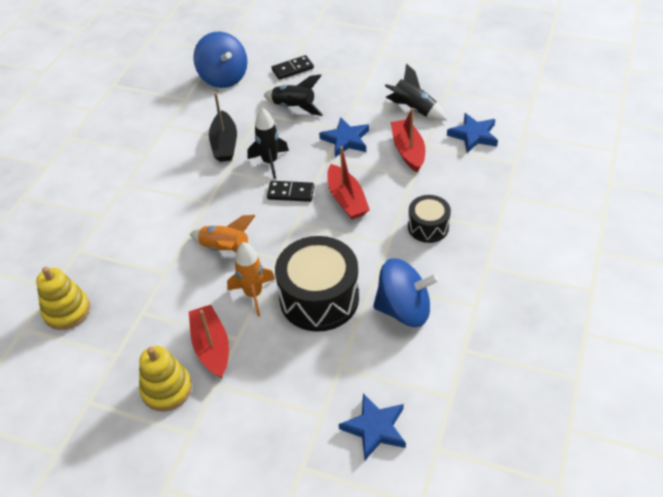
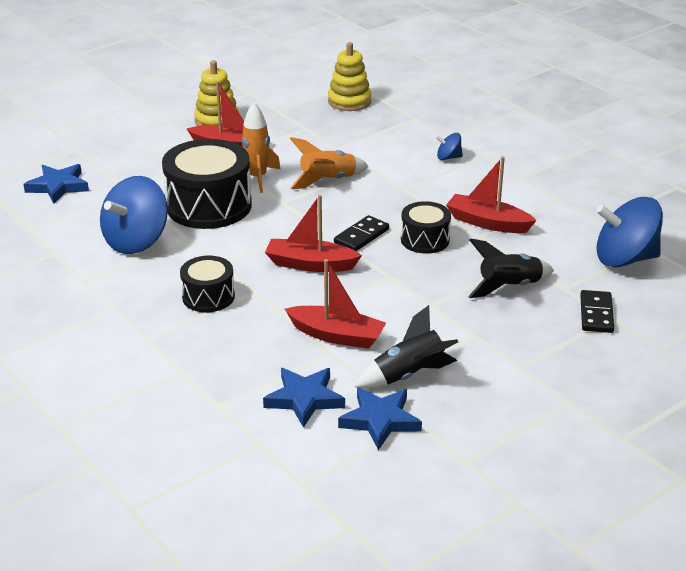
camera: 120 degrees right, 15 degrees down
black boat [209,92,237,162] -> red boat [446,156,537,233]
black rocket [247,108,289,179] -> black drum [401,201,451,254]
blue star [319,117,369,157] -> blue star moved to [338,387,422,450]
none -> blue spinning top [435,133,463,160]

